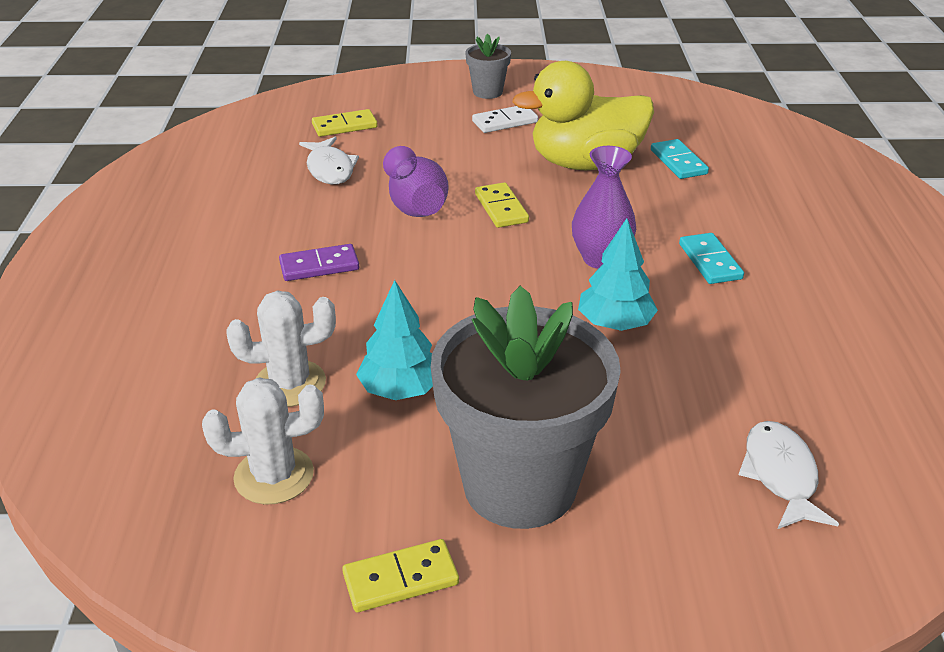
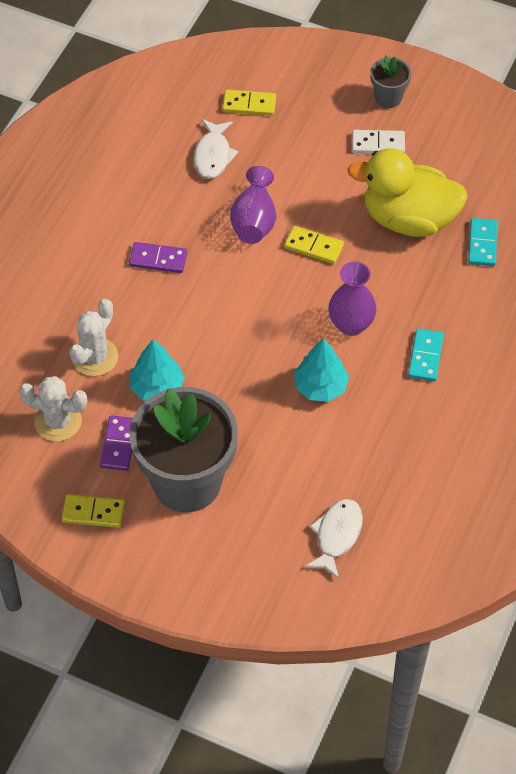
camera: 25 degrees right, 20 degrees up
white cactus [227,291,336,407] -> white cactus turned 75 degrees counterclockwise [69,299,118,376]
yellow domino [475,182,529,228] -> yellow domino turned 75 degrees counterclockwise [284,226,344,264]
none -> purple domino [100,415,133,471]

